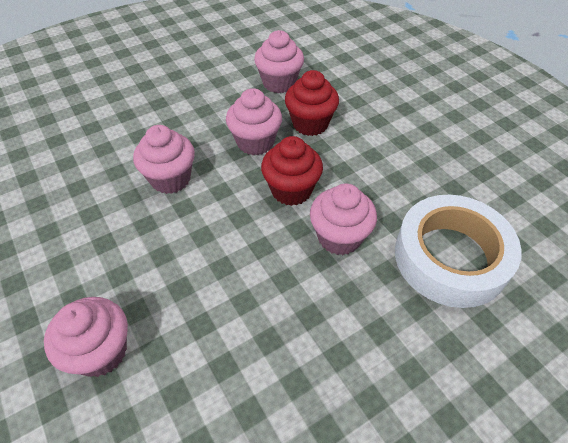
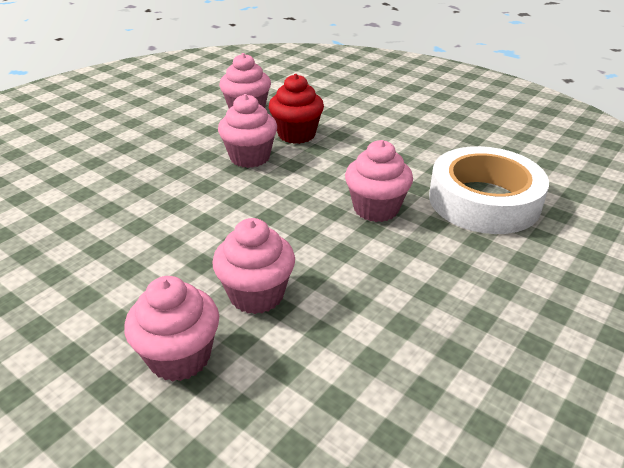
camera: 20 degrees left, 15 degrees down
pink cupcake [133,125,195,194] -> pink cupcake moved to [212,218,295,314]
red cupcake [261,136,323,206] -> none

